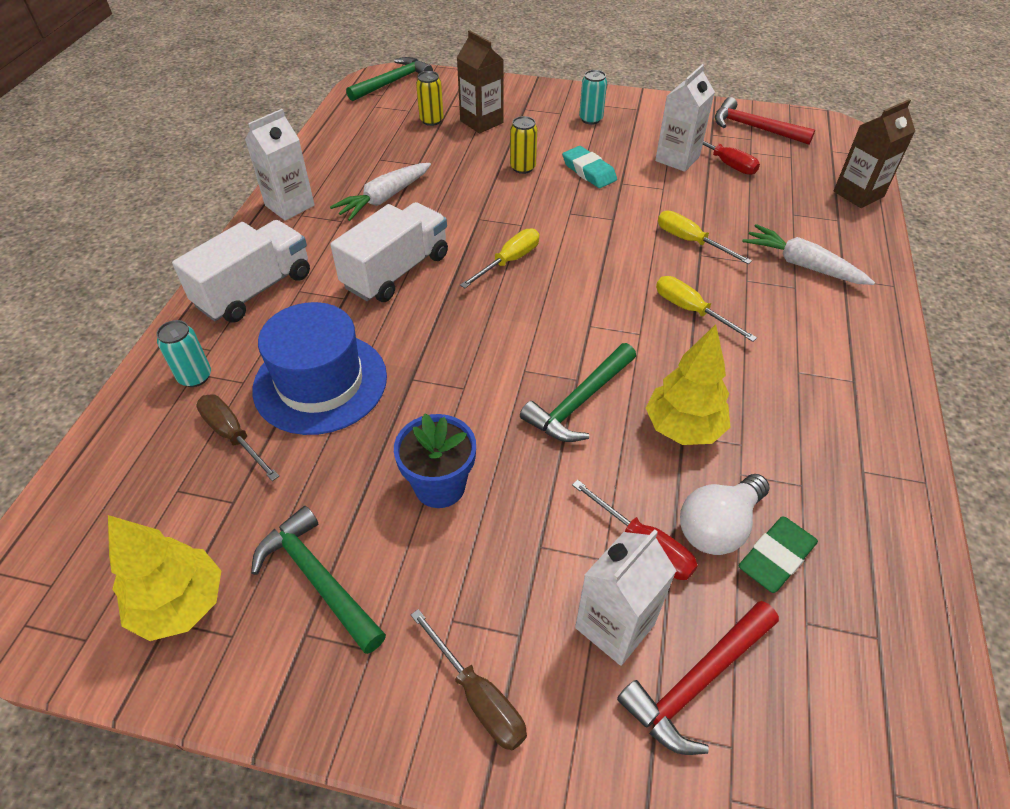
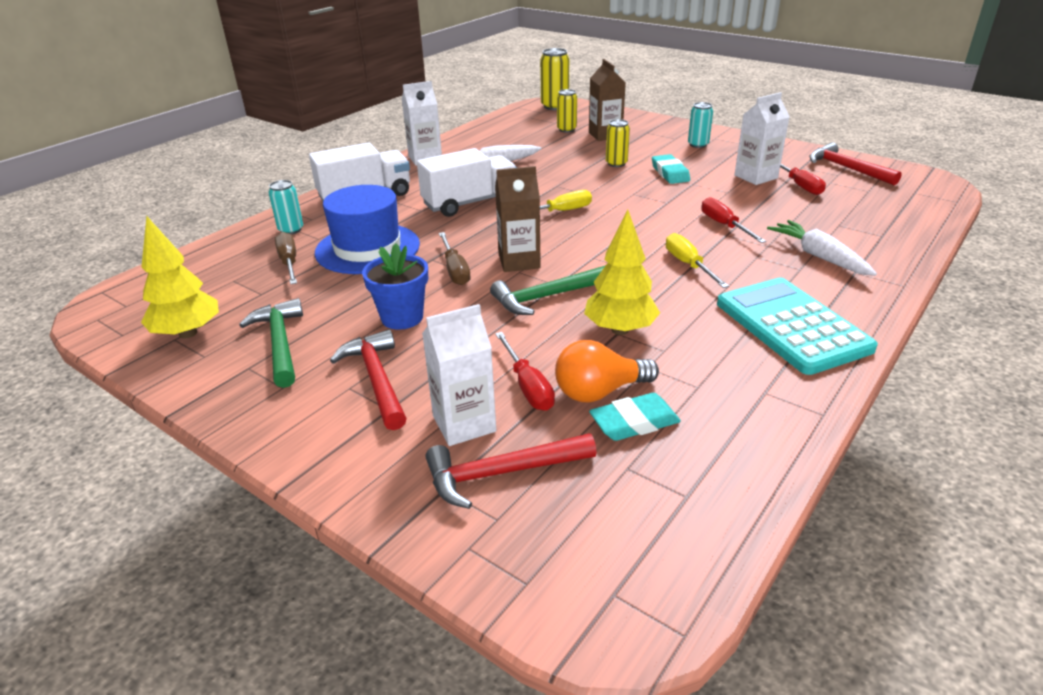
camera: 25 degrees right, 15 degrees down
green hammer [346,57,433,101] -> yellow can [540,48,569,110]
brown screwdriver [411,609,527,751] -> brown screwdriver moved to [439,232,471,285]
yellow screwdriver [658,211,752,264] -> red screwdriver [701,197,766,243]
white light bulb [680,474,770,555] -> orange light bulb [555,340,659,402]
green eraser [739,517,818,593] -> turquoise eraser [589,393,681,441]
brown carton [834,100,915,208] -> brown carton moved to [495,166,541,272]
none -> red hammer [330,329,407,430]
none -> turquoise calculator [717,277,878,375]

